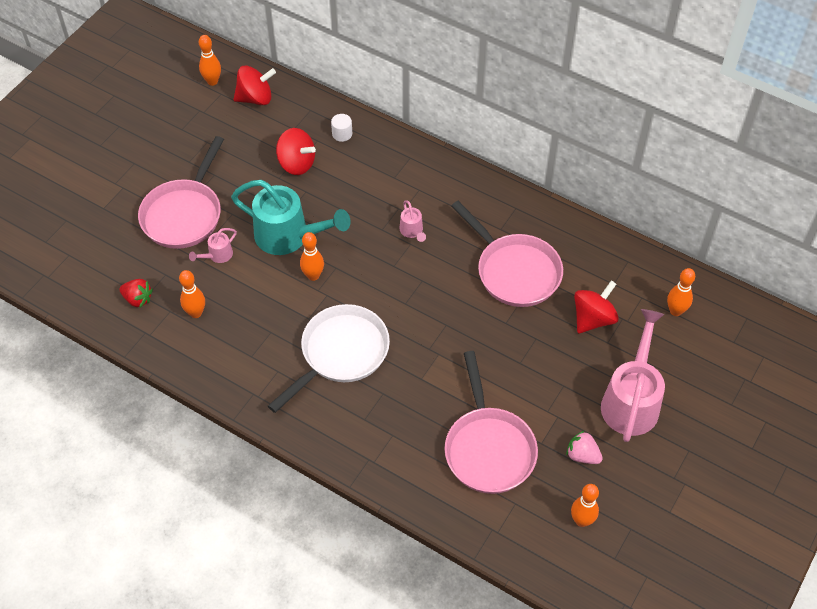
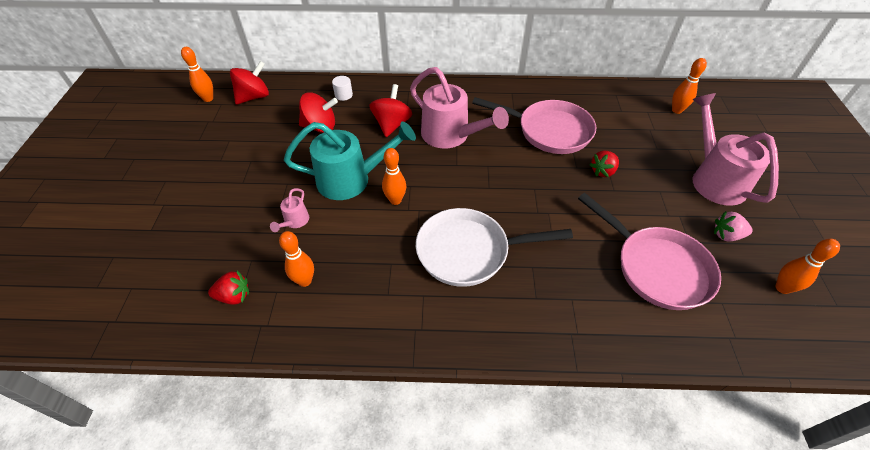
camera: 30 degrees left, 5 degrees down
pink pan [138,136,224,249] -> none
white pan [268,304,390,413] -> white pan turned 105 degrees counterclockwise [416,208,573,287]
pink watering can [400,200,426,242] -> pink watering can [410,67,509,149], size x2.25
red spinning top [574,281,619,334] -> red spinning top moved to [369,84,412,137]
none -> red strawberry [589,151,619,177]

